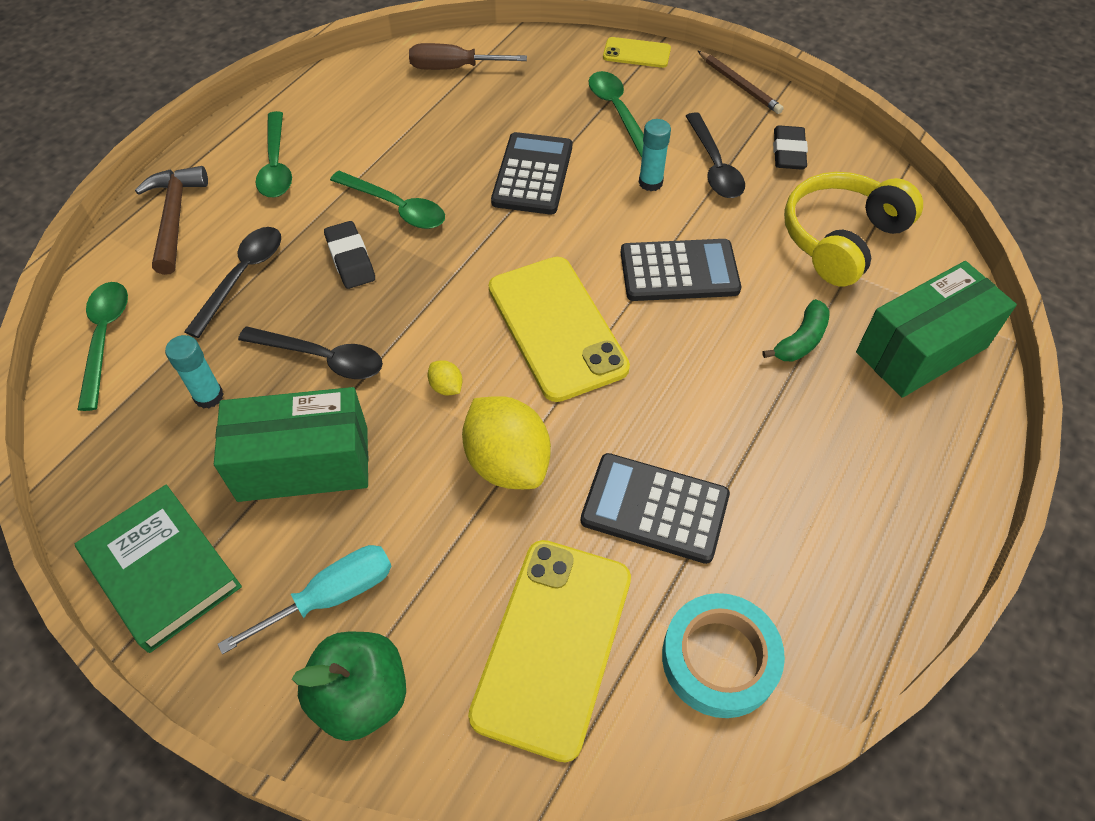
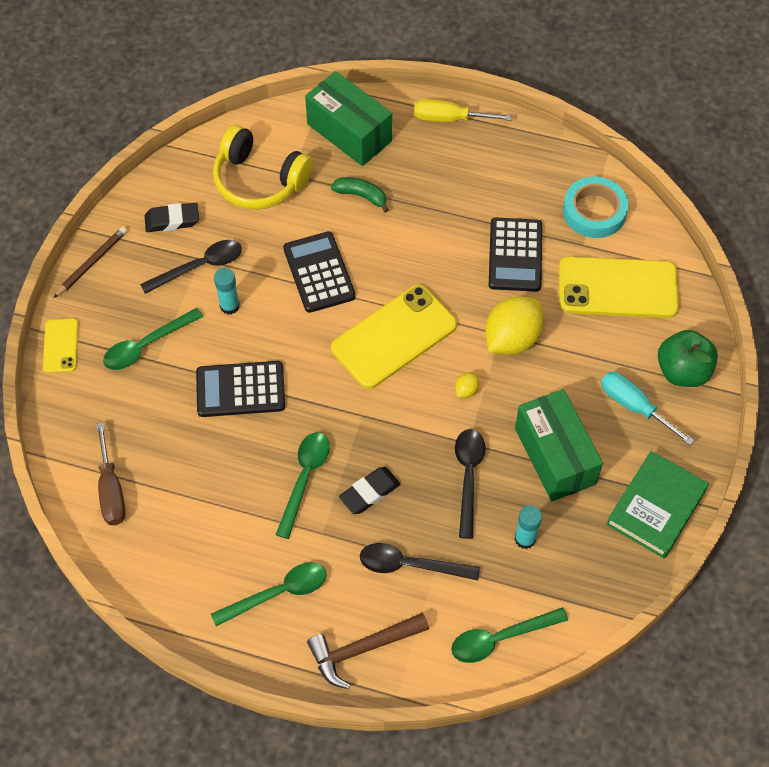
camera: 105 degrees left, 5 degrees up
none -> yellow screwdriver [414,99,512,122]

